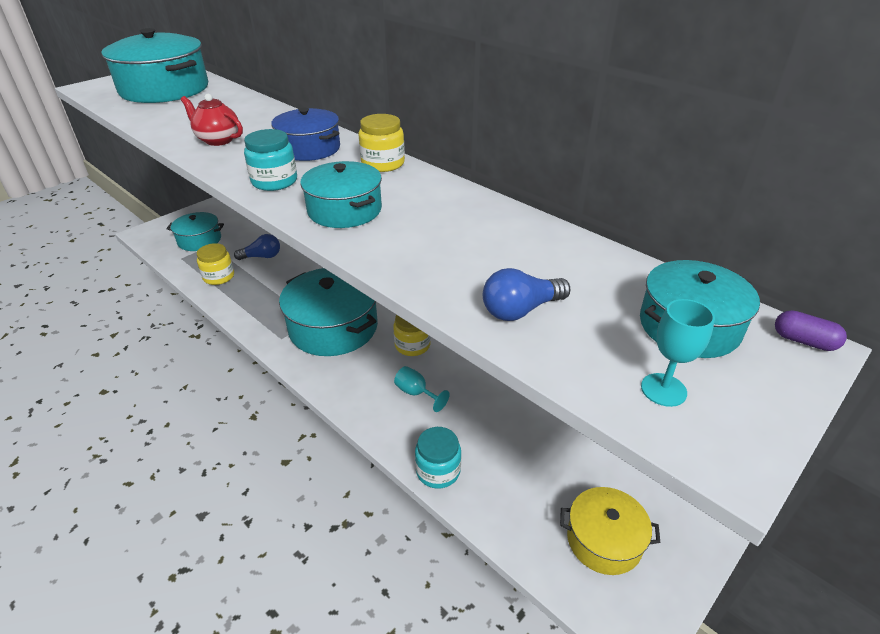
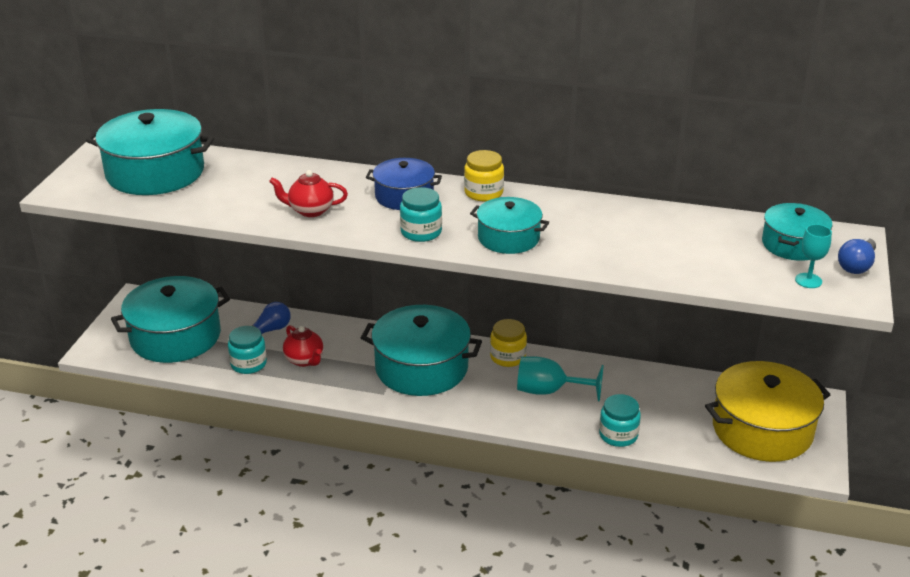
camera: 30 degrees left, 5 degrees down
turquoise pot [166,212,224,251] -> turquoise pot [111,276,230,363], size x1.72
yellow jar [197,243,234,285] -> turquoise jar [228,326,267,374]
turquoise goblet [394,366,450,412] -> turquoise goblet [517,357,604,401], size x1.63
blue light bulb [483,268,570,321] -> blue light bulb moved to [838,238,876,274]
yellow pot [560,487,661,575] -> yellow pot [705,361,830,462], size x1.72
purple capsule [775,310,847,351] -> none
none -> red teapot [283,325,324,367]

